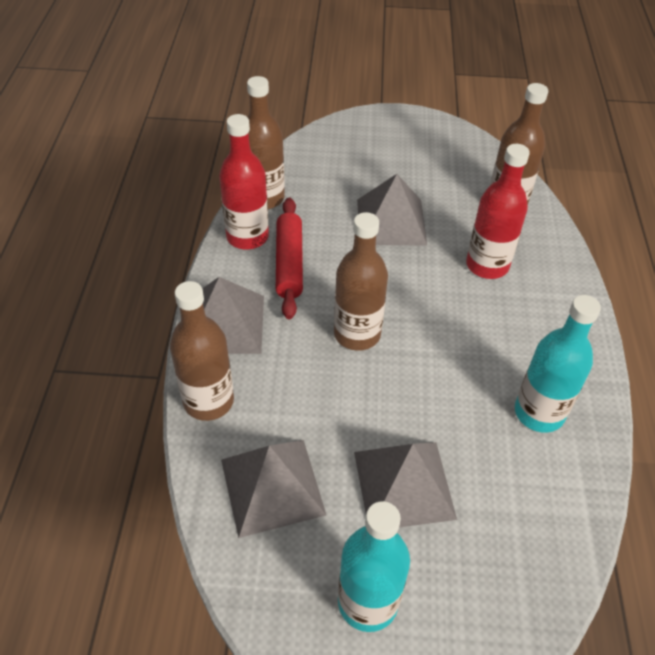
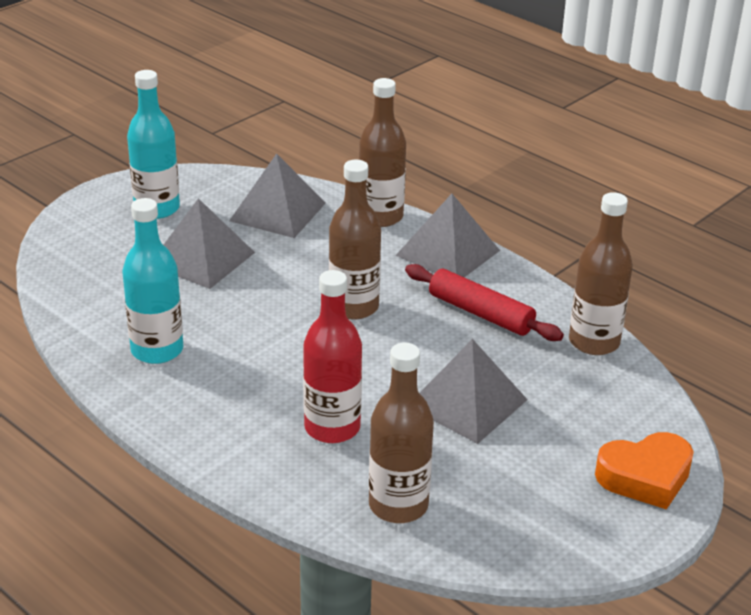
camera: 130 degrees right, 15 degrees down
red bottle [219,114,269,250] -> none
none -> orange heart [595,432,694,509]

